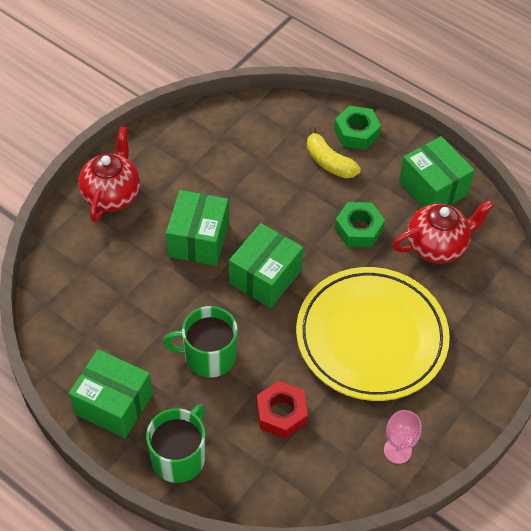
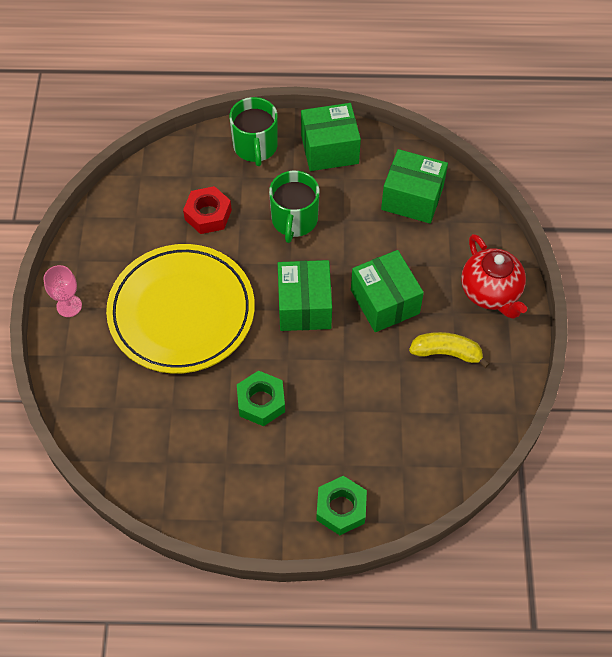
camera: 145 degrees right, 5 degrees up
green mug [163,306,238,378] -> green mug turned 135 degrees clockwise [269,171,319,243]
yellow banana [307,127,361,178] -> yellow banana moved to [409,332,490,368]
pink goblet [384,410,422,464] -> pink goblet moved to [44,265,82,317]
red teapot [393,200,494,263] -> none
green box [399,136,475,207] -> green box moved to [381,149,448,223]

